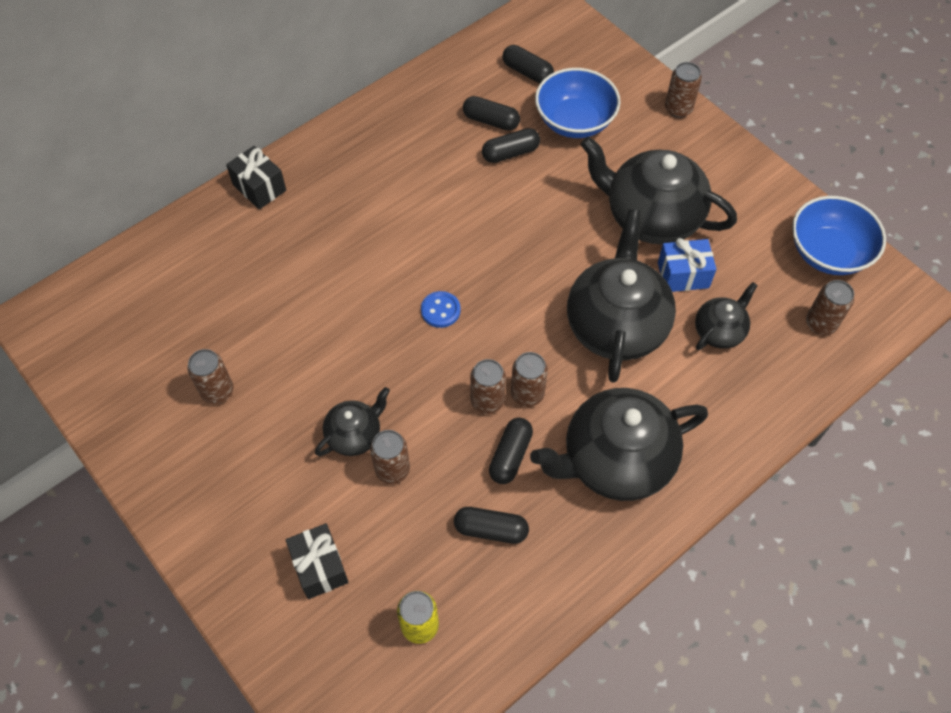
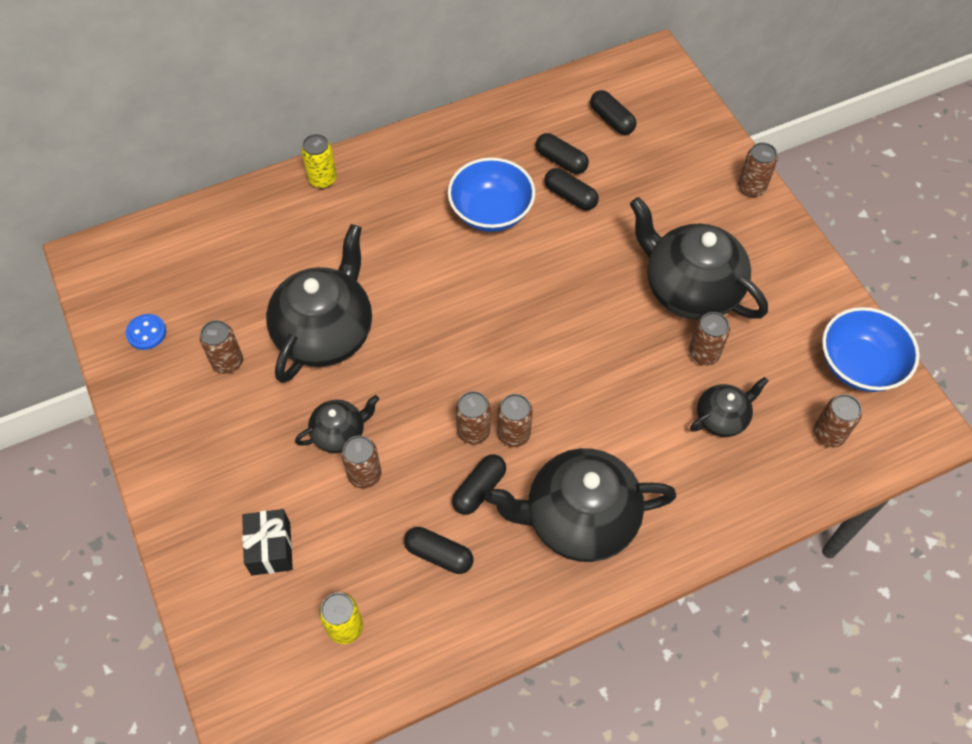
camera: 15 degrees right, 0 degrees up
black gift [226,146,286,209] -> yellow can [301,134,337,189]
blue button [421,291,461,328] -> blue button moved to [126,314,166,350]
black capsule [482,128,540,163] -> black capsule turned 45 degrees clockwise [544,168,599,210]
blue bowl [535,68,621,138] -> blue bowl moved to [448,158,535,232]
black teapot [567,209,676,383] -> black teapot moved to [266,224,372,383]
blue gift [658,238,717,292] -> brown can [688,312,730,366]

